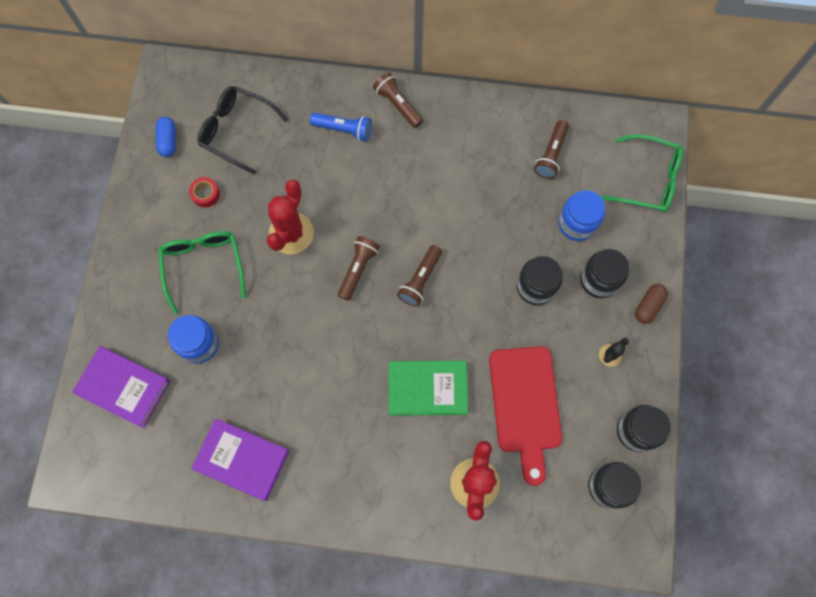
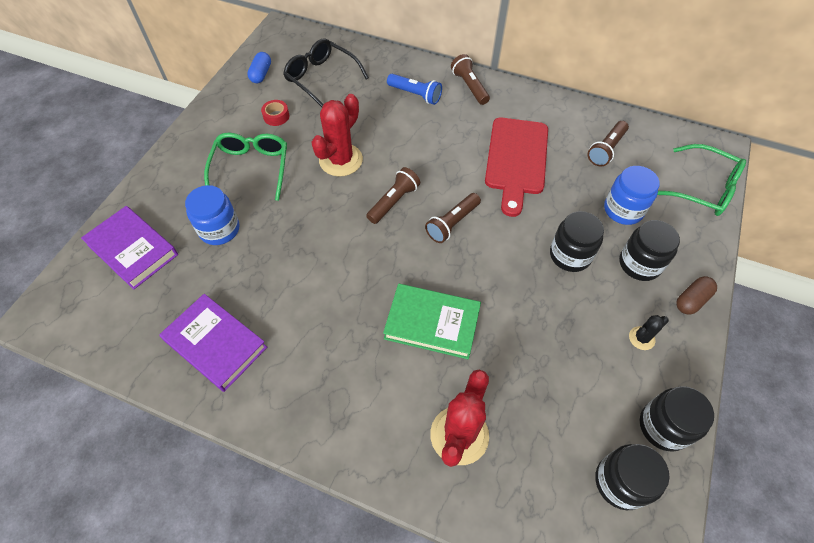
camera: 15 degrees right, 15 degrees down
red cutting board [489,346,562,486] -> red cutting board moved to [485,118,548,217]

